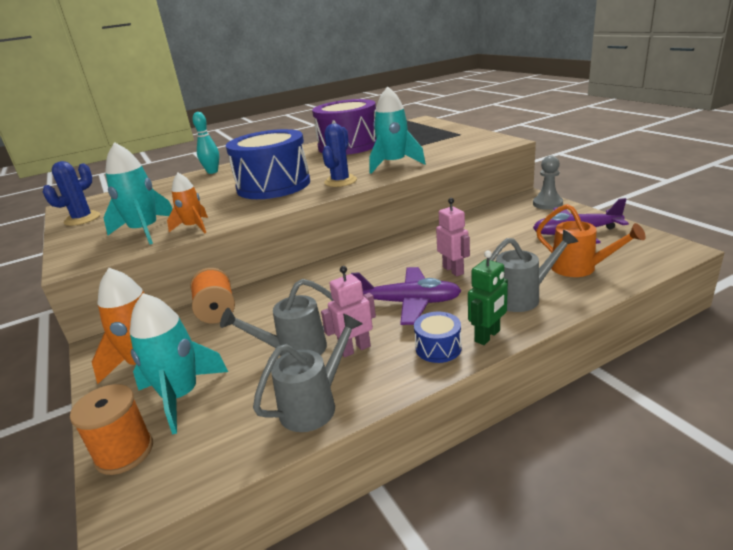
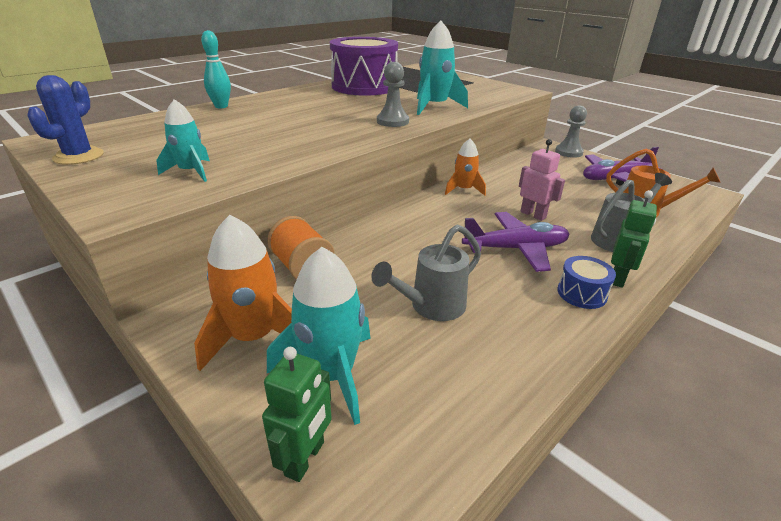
camera: 20 degrees left, 5 degrees up
orange spool [70,384,153,475] -> green robot [262,347,332,482]
turquoise rocket [103,142,172,245] -> turquoise rocket [156,99,210,182], size x0.63
orange rocket [167,173,208,233] -> orange rocket moved to [445,139,486,196]
blue drum [226,129,310,199] -> none
grey watering can [253,313,363,432] -> none
pink robot [321,266,376,357] -> none
blue cactus [322,124,357,187] -> grey pawn [377,62,409,127]

